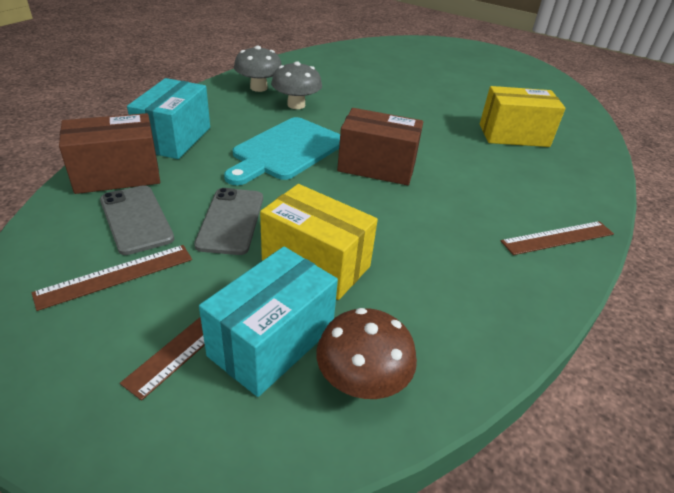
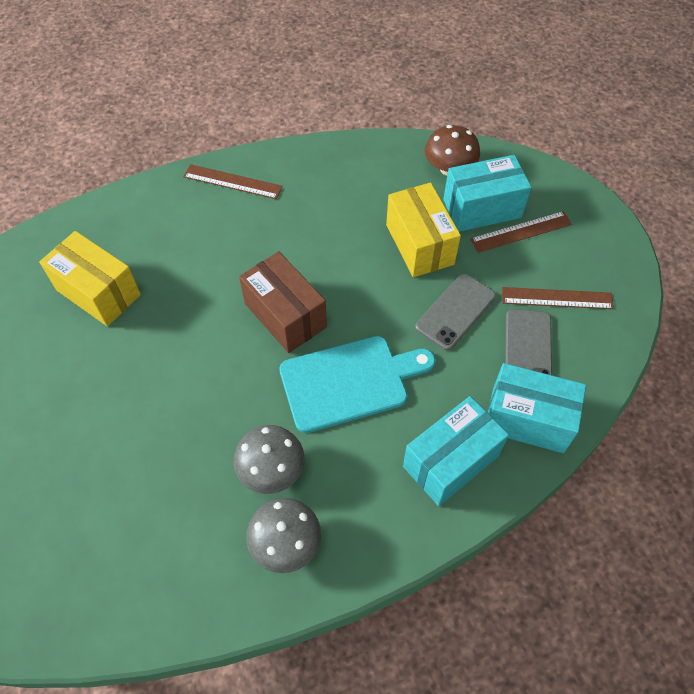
camera: 140 degrees left, 20 degrees up
brown box [59,113,160,194] -> turquoise box [488,363,586,453]

